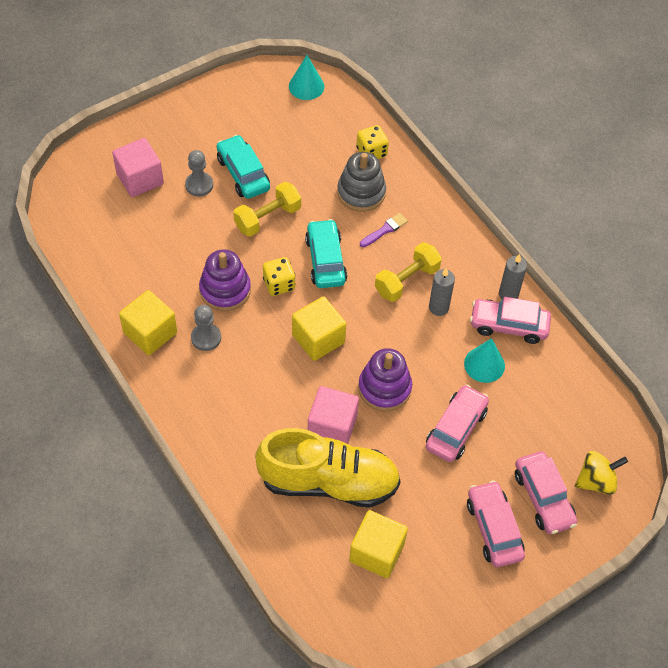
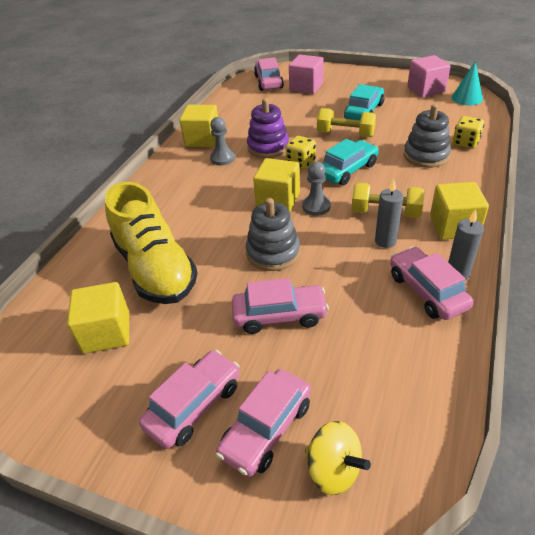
camera: 60 degrees right, 15 degrees down
grey pawn [185,150,213,196] -> grey pawn moved to [302,162,331,216]
pink cube [308,386,359,444] -> pink cube moved to [407,55,451,98]
purple stacking toy [358,348,412,411] -> grey stacking toy [246,198,300,271]
purple brush [360,213,408,247] -> none
turquoise cone [464,338,505,383] -> none
none -> pink car [254,57,284,91]
none -> yellow cube [430,182,489,240]

